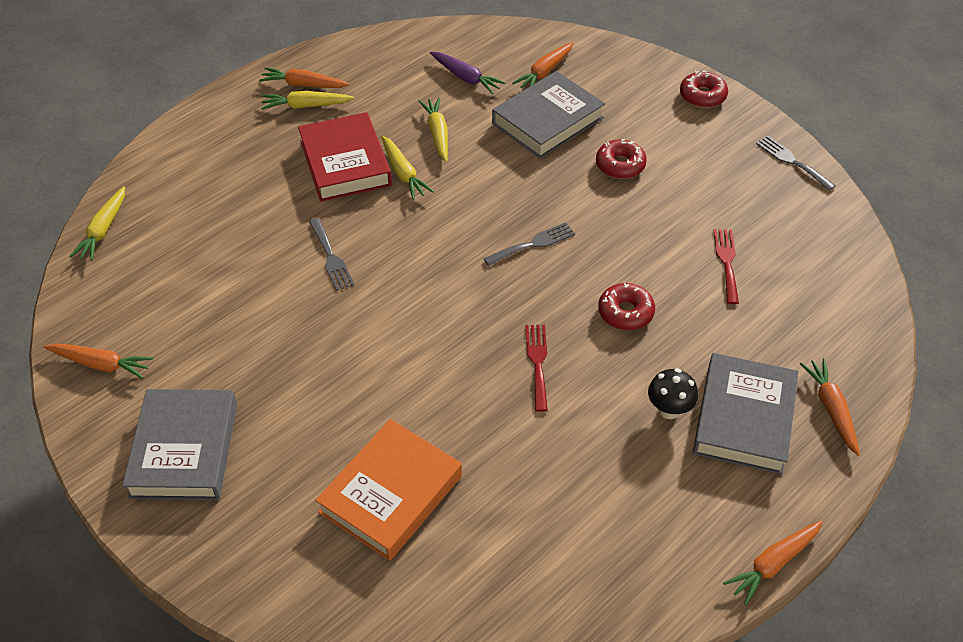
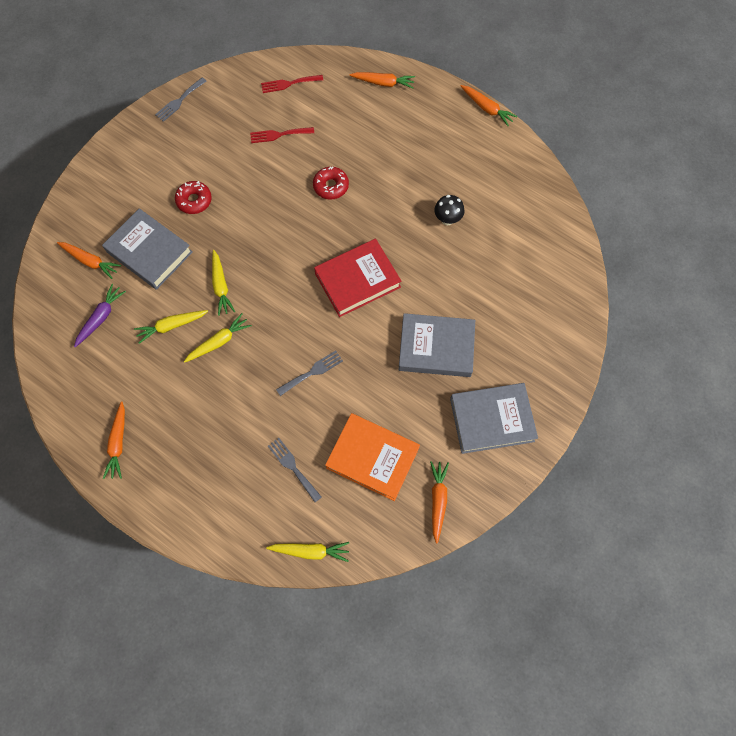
camera: 100 degrees left, 20 degrees up
yellow carrot [261,91,355,110] -> yellow carrot moved to [212,250,235,316]
red book [298,112,392,202] -> red book moved to [314,239,401,317]
orange book [315,419,462,561] -> orange book moved to [325,413,420,501]
grey fork [483,222,575,266] -> grey fork moved to [268,438,322,502]
red fork [525,325,548,412] -> red fork moved to [261,75,323,93]
black mushroom [648,368,698,419] -> black mushroom moved to [434,195,465,225]
red donut [680,71,728,108] -> none
grey book [693,353,799,474] -> grey book moved to [398,313,475,377]
orange carrot [800,358,860,456] -> orange carrot turned 150 degrees counterclockwise [350,72,415,89]

